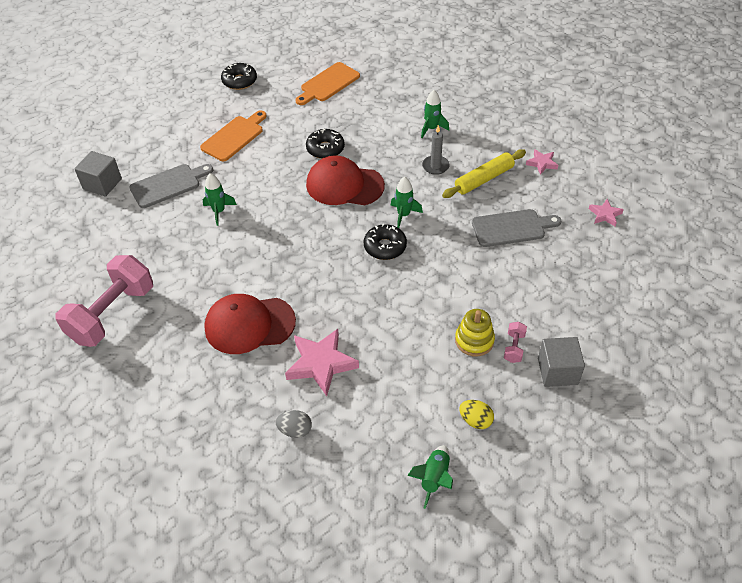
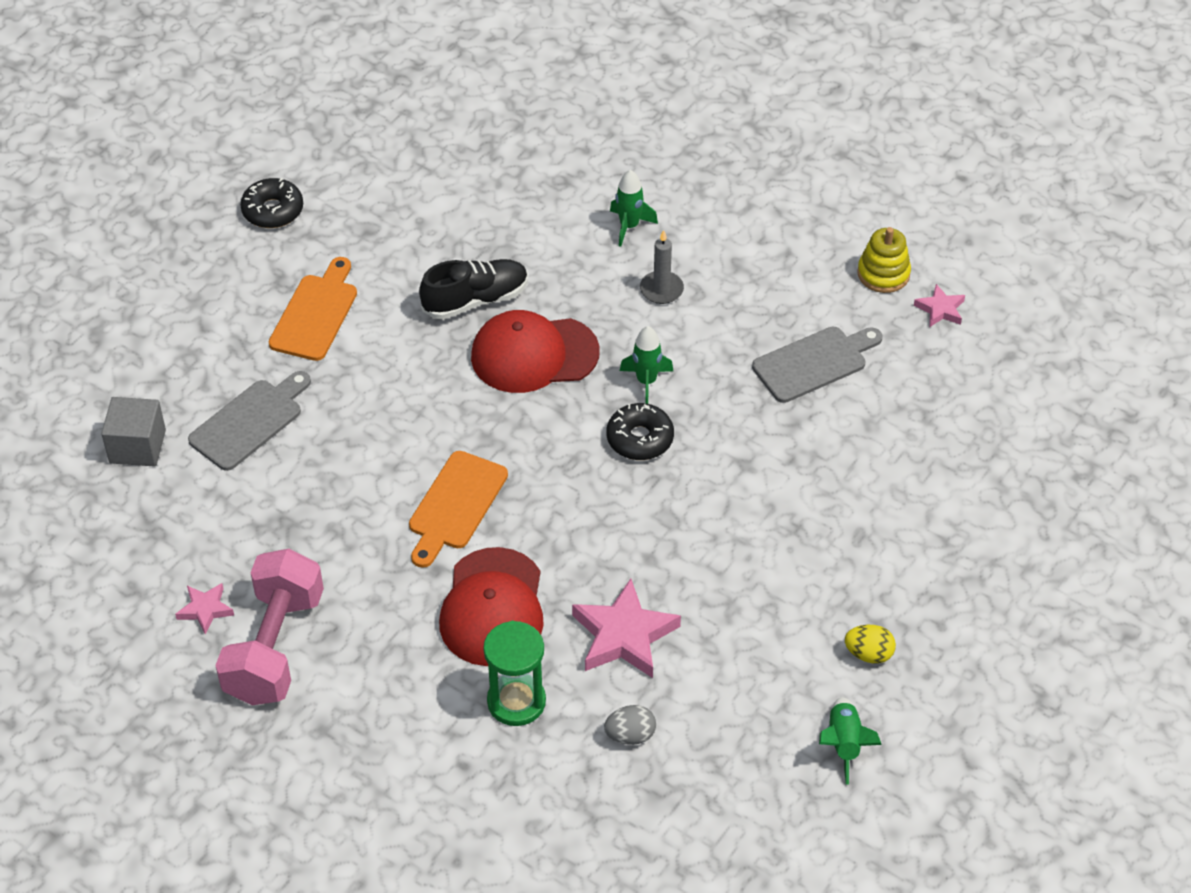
camera: 20 degrees left, 0 degrees up
green rocket [203,173,237,226] -> none
red cap [204,294,296,354] -> red cap turned 60 degrees counterclockwise [439,547,544,666]
orange cutting board [295,62,360,105] -> orange cutting board moved to [409,451,508,568]
black donut [306,129,345,159] -> black shoe [419,259,528,320]
yellow rolling pin [442,149,526,198] -> none
yellow stacking toy [455,309,495,356] -> yellow stacking toy moved to [857,227,911,293]
pink dumbbell [504,322,527,363] -> none
pink star [526,149,558,175] -> pink star moved to [175,583,234,634]
grey cube [538,337,585,387] -> none
none -> green hourglass [483,621,546,726]

